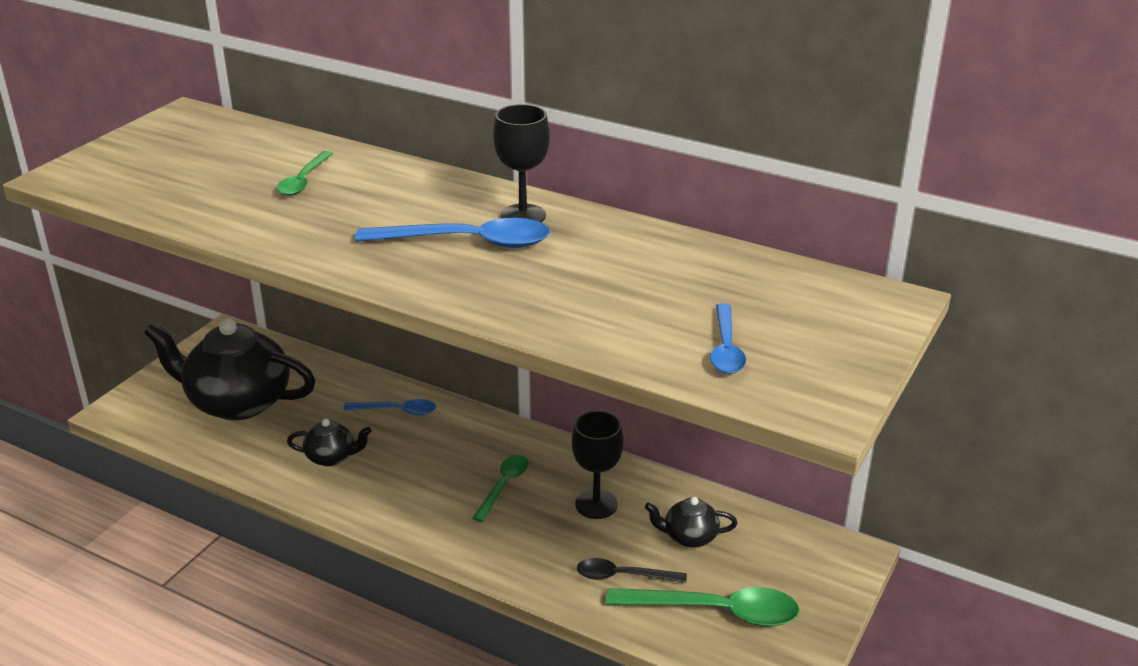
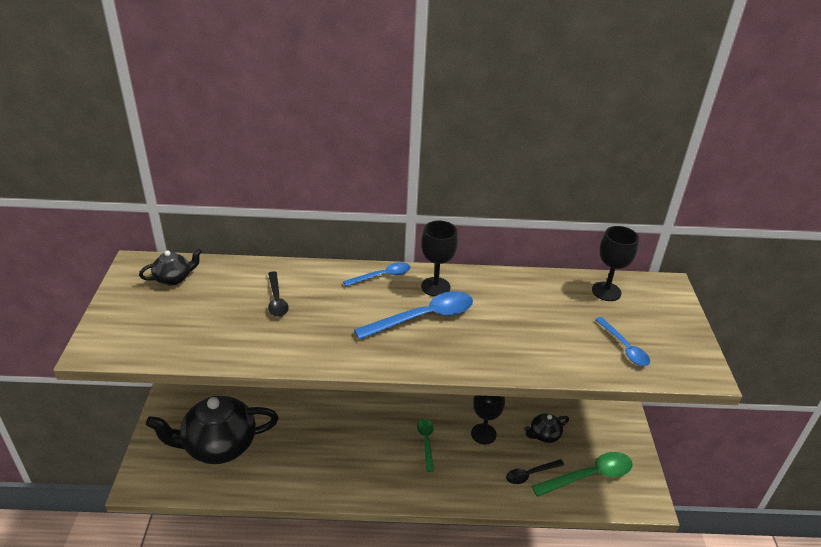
camera: 30 degrees left, 5 degrees up
green spoon [276,151,333,196] -> black spoon [268,271,289,317]
black teapot [287,419,372,466] -> black teapot moved to [139,249,202,286]
blue spoon [343,399,436,415] -> blue spoon moved to [343,262,411,286]
none -> black goblet [592,226,639,301]

